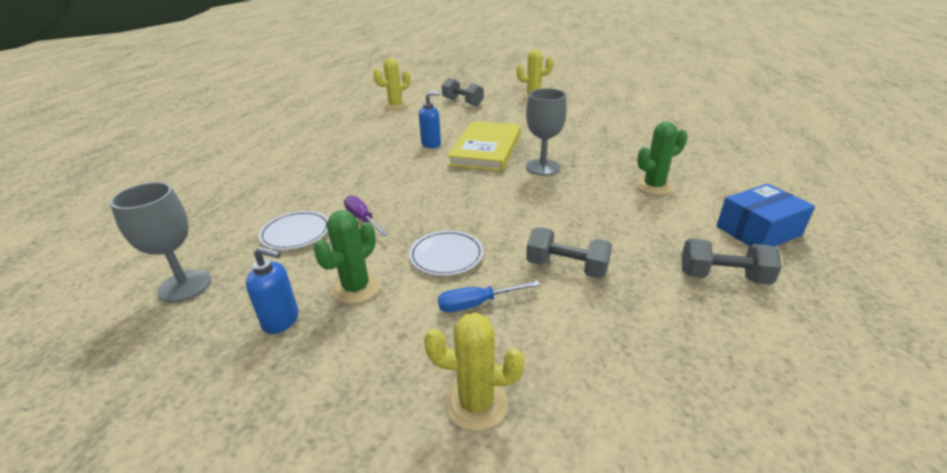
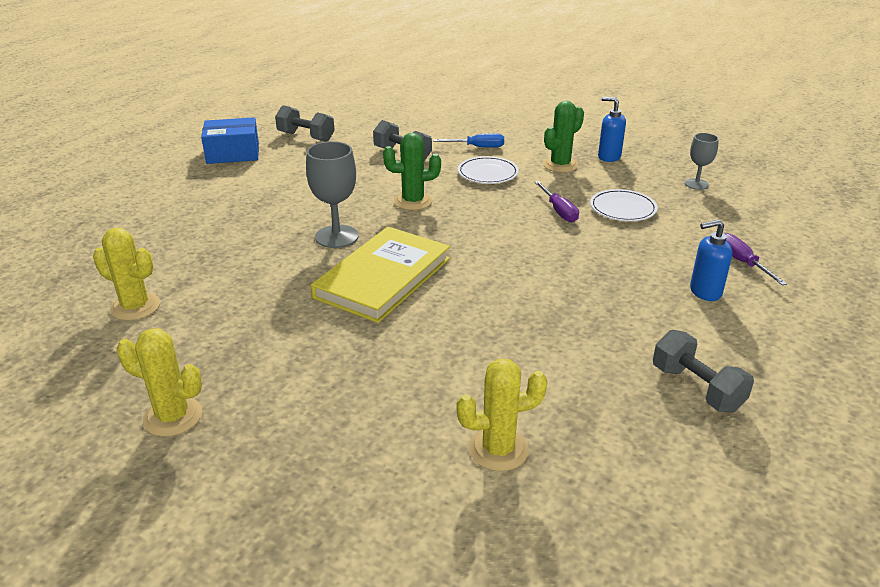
camera: 165 degrees left, 0 degrees up
grey goblet [110,182,211,303] -> grey goblet [685,133,719,190], size x0.60
blue soap dispenser [419,91,441,148] -> blue soap dispenser moved to [690,220,732,301]
yellow cactus [424,312,525,431] -> yellow cactus moved to [93,228,160,321]
grey dumbbell [442,78,484,106] -> grey dumbbell moved to [653,330,754,412]
green cactus [636,121,688,195] -> green cactus moved to [383,133,441,210]
none -> purple screwdriver [725,233,787,286]

